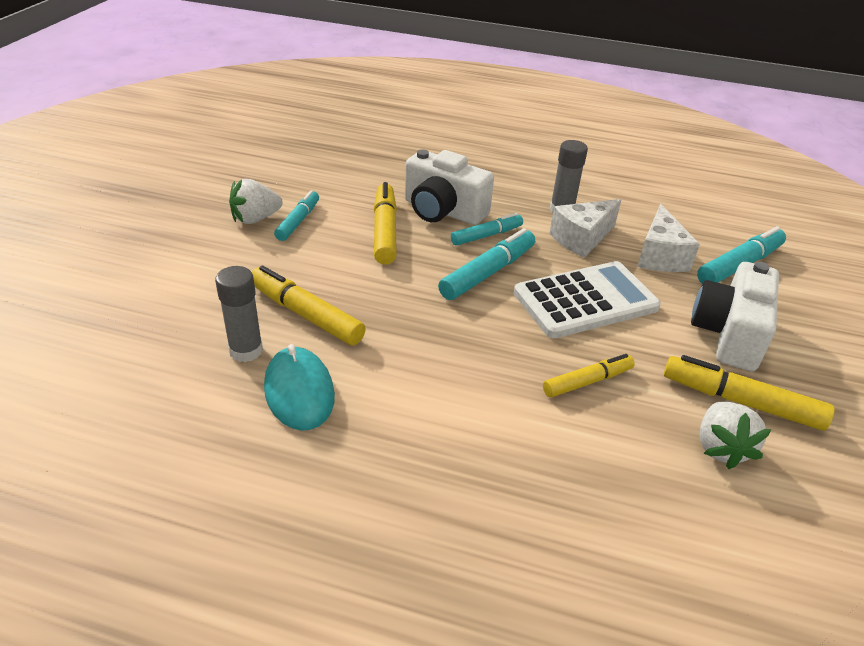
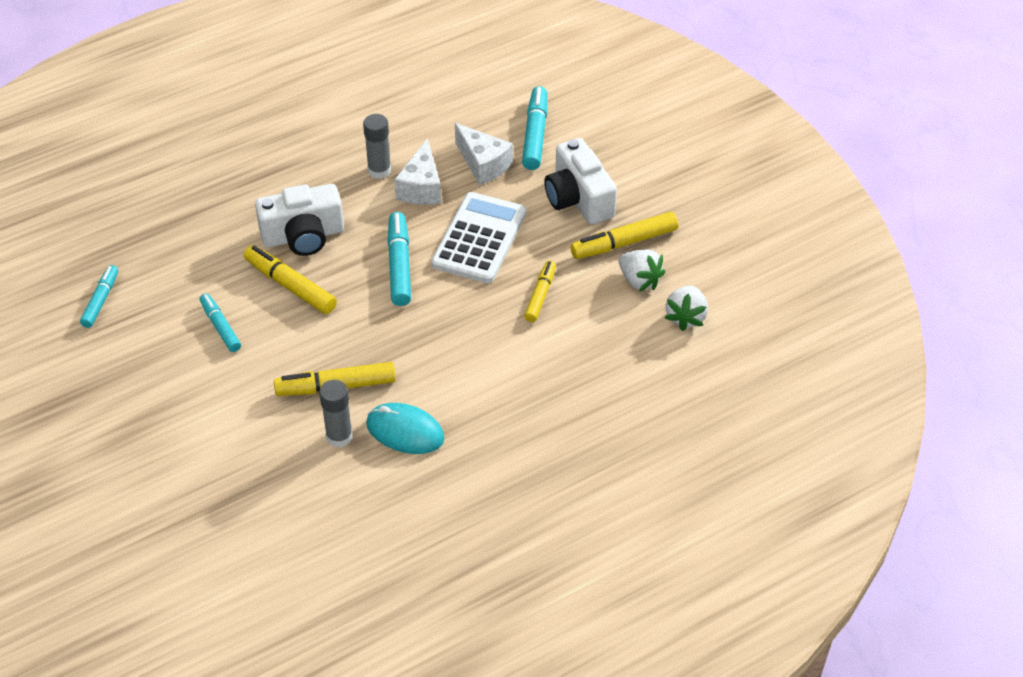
camera: 45 degrees left, 10 degrees up
white strawberry [229,179,283,224] -> white strawberry moved to [665,286,708,331]
turquoise marker [451,213,523,246] -> turquoise marker moved to [80,265,118,328]

